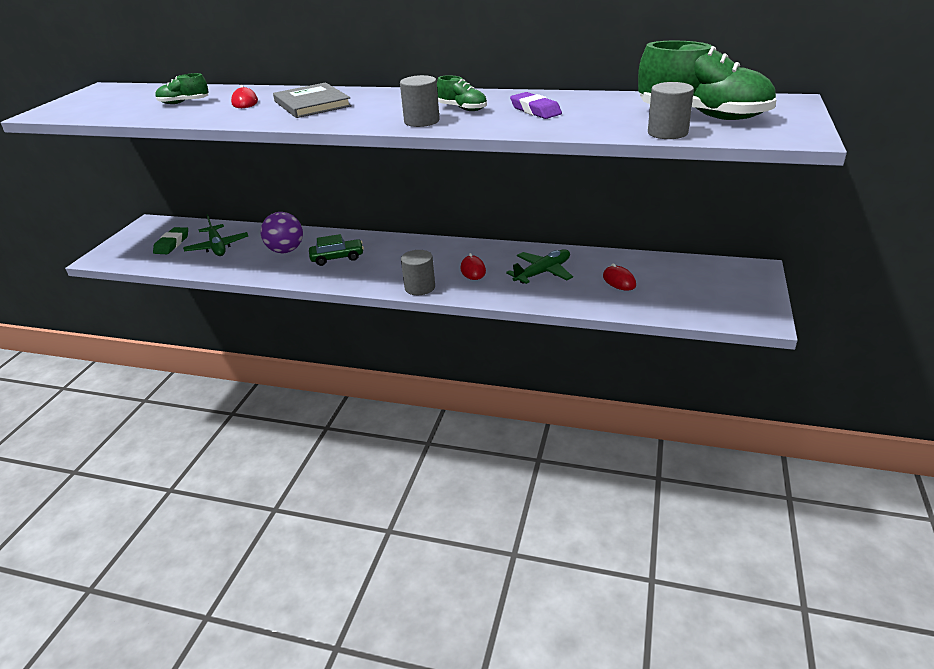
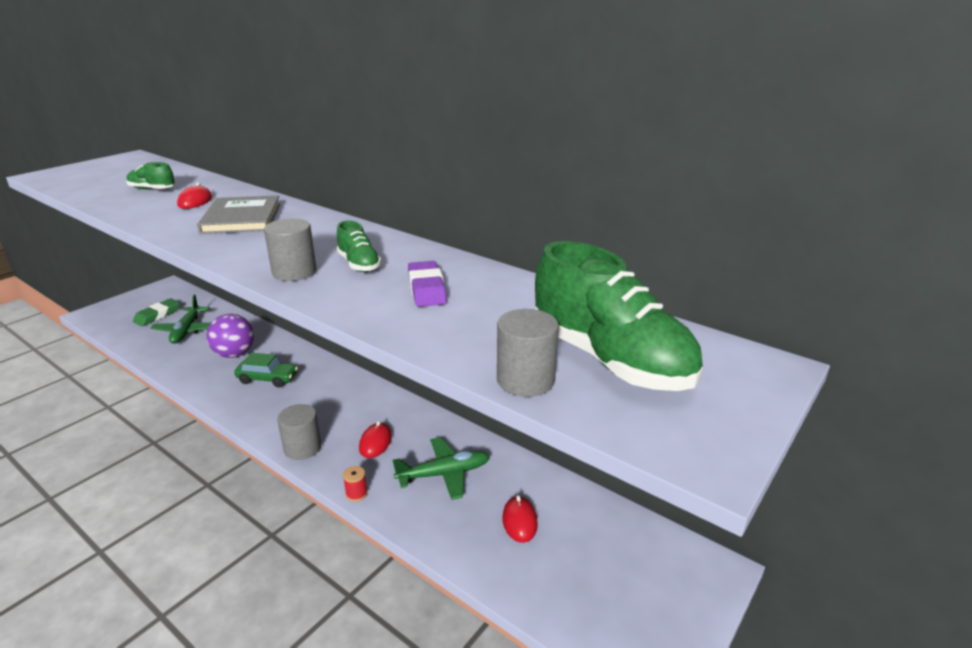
camera: 20 degrees right, 5 degrees down
none -> red spool [343,466,368,502]

